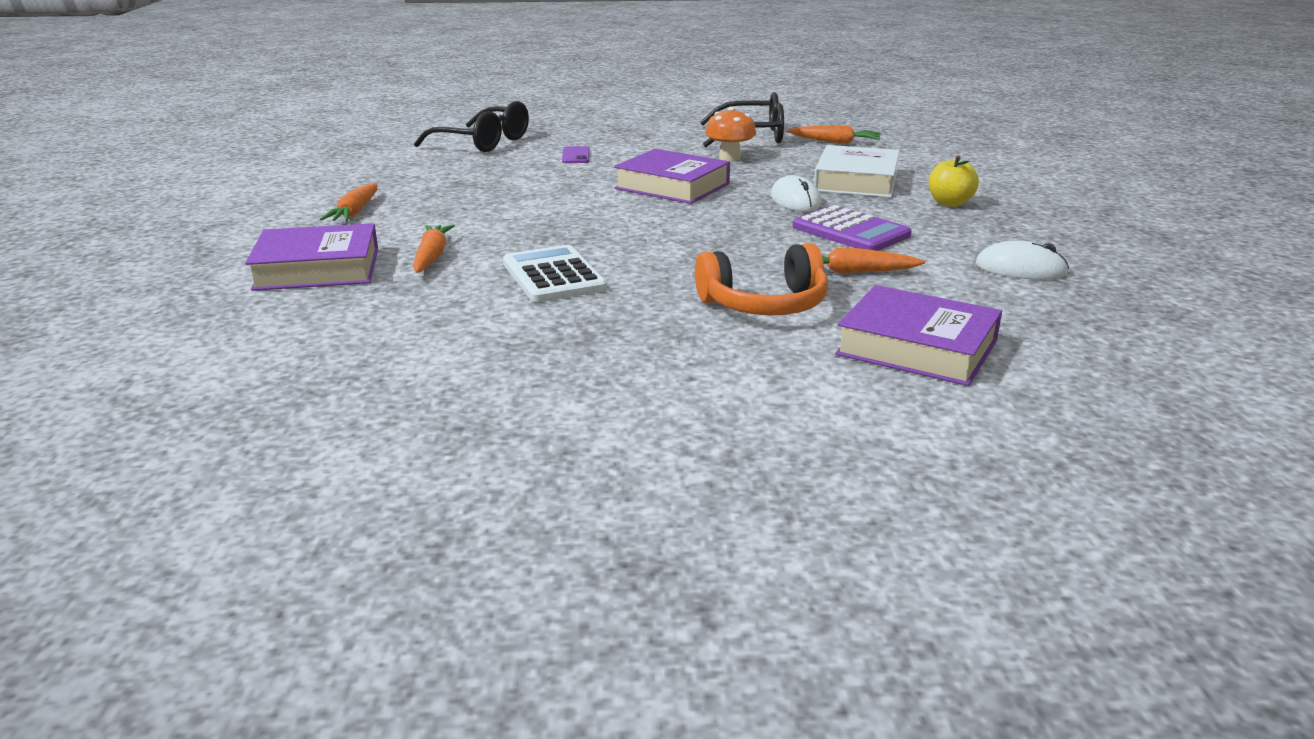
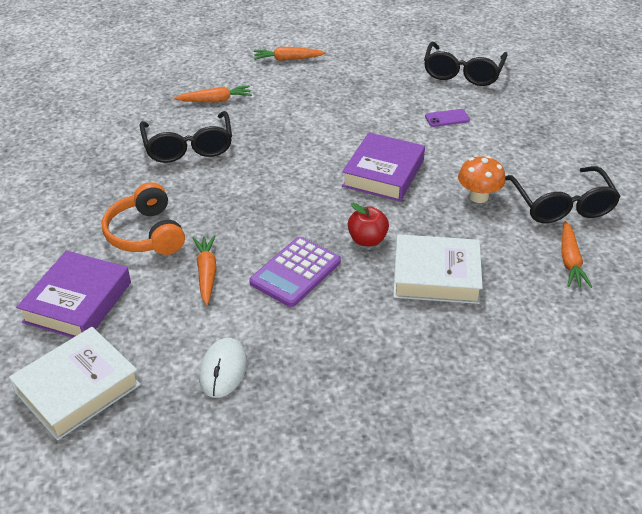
camera: 80 degrees right, 15 degrees up
purple book [245,223,378,291] -> none
white calculator [503,245,607,303] -> black glasses [140,111,232,163]
white mouse [771,175,822,212] -> red apple [348,203,389,246]
yellow apple [928,156,979,207] -> none
none -> white book [9,327,141,440]

